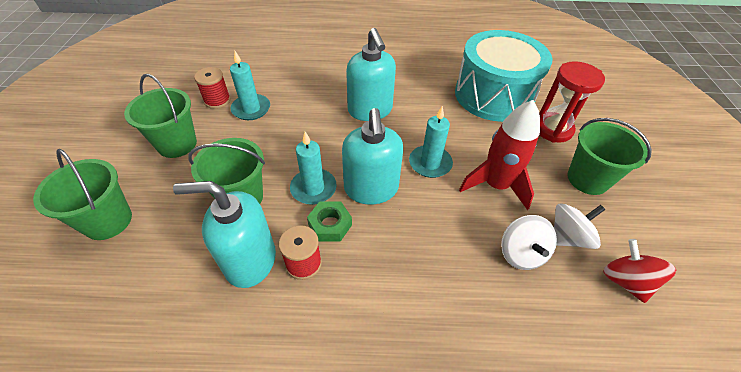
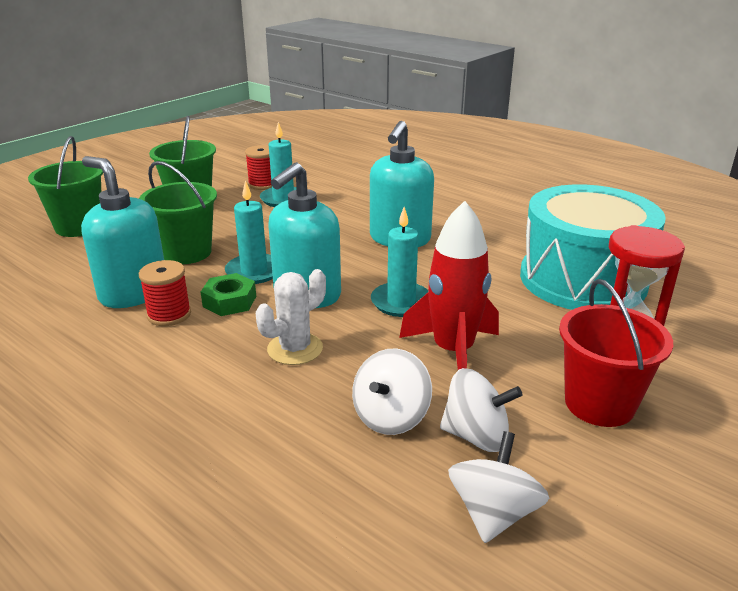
camera: 40 degrees right, 20 degrees down
green bucket [567,118,652,195] -> red bucket [559,279,673,427]
red spinning top [604,239,676,303] -> white spinning top [448,431,549,543]
none -> white cactus [256,269,326,365]

